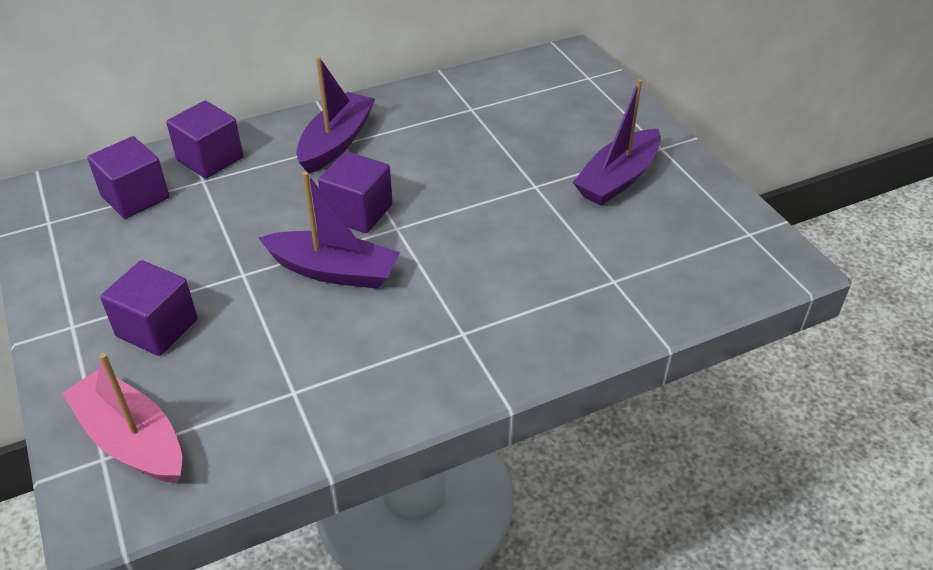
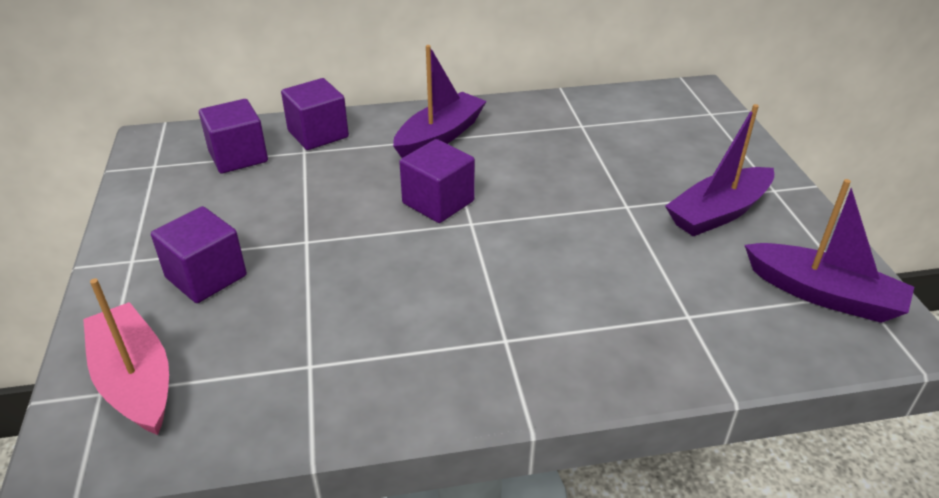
camera: 15 degrees right, 5 degrees down
purple boat [259,172,400,289] -> purple boat moved to [745,179,914,323]

